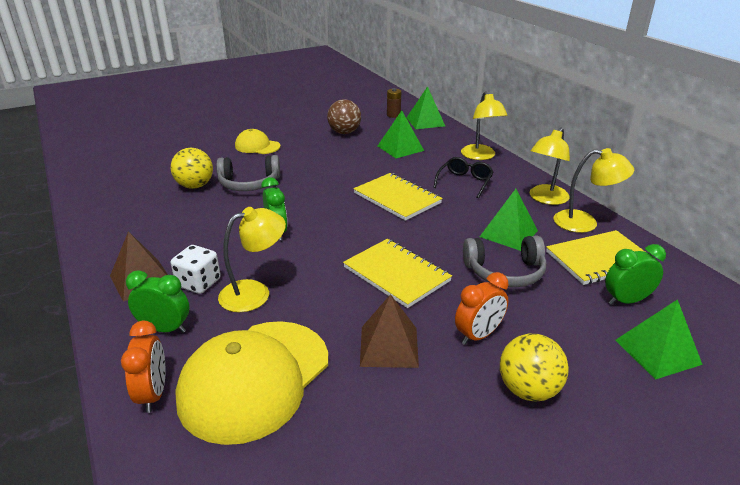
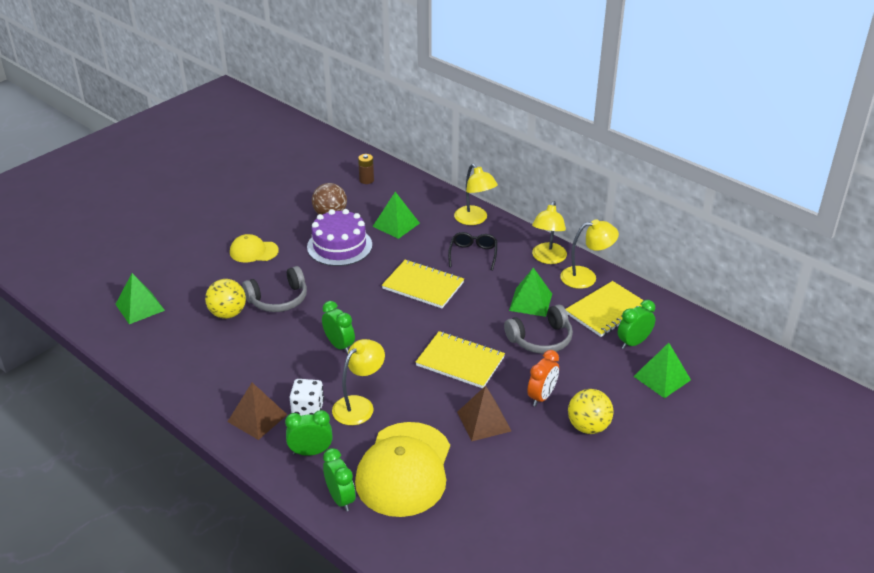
camera: 20 degrees left, 5 degrees up
orange clock [121,321,166,413] -> green clock [323,448,355,512]
green pyramid [406,86,445,129] -> green pyramid moved to [115,273,165,324]
none -> purple cake [307,209,372,266]

